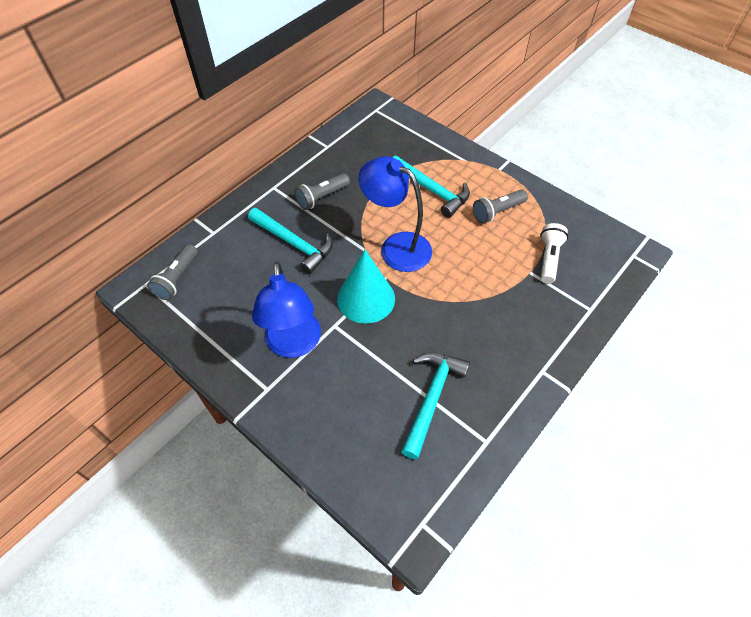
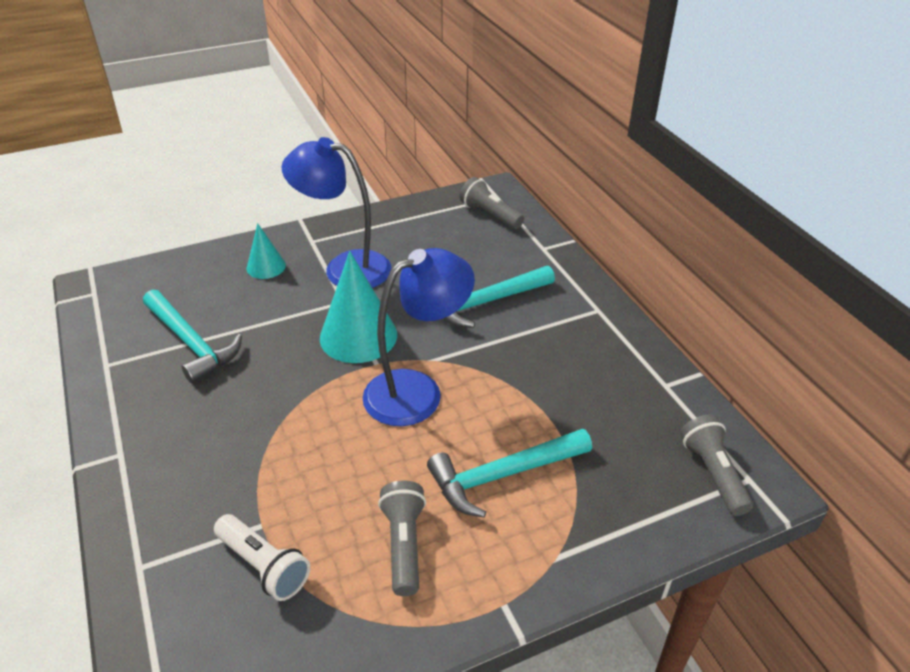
camera: 115 degrees right, 15 degrees down
grey flashlight [295,173,350,210] -> grey flashlight moved to [680,415,753,516]
none -> turquoise cone [247,223,286,279]

